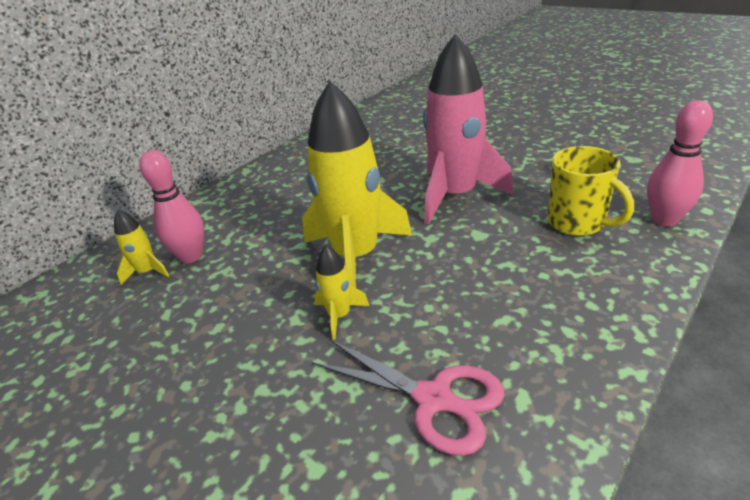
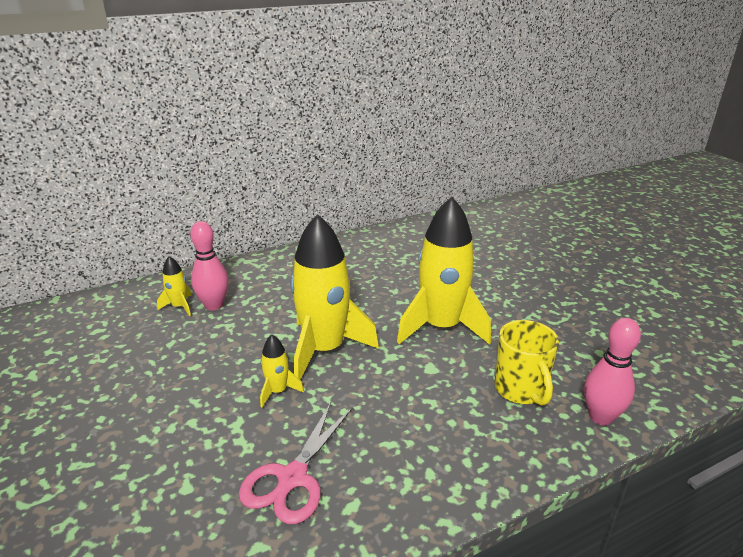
camera: 20 degrees right, 5 degrees down
pink scissors [312,339,505,456] -> pink scissors turned 60 degrees clockwise [239,402,353,524]
pink rocket [423,34,513,224] -> yellow rocket [397,197,491,345]

